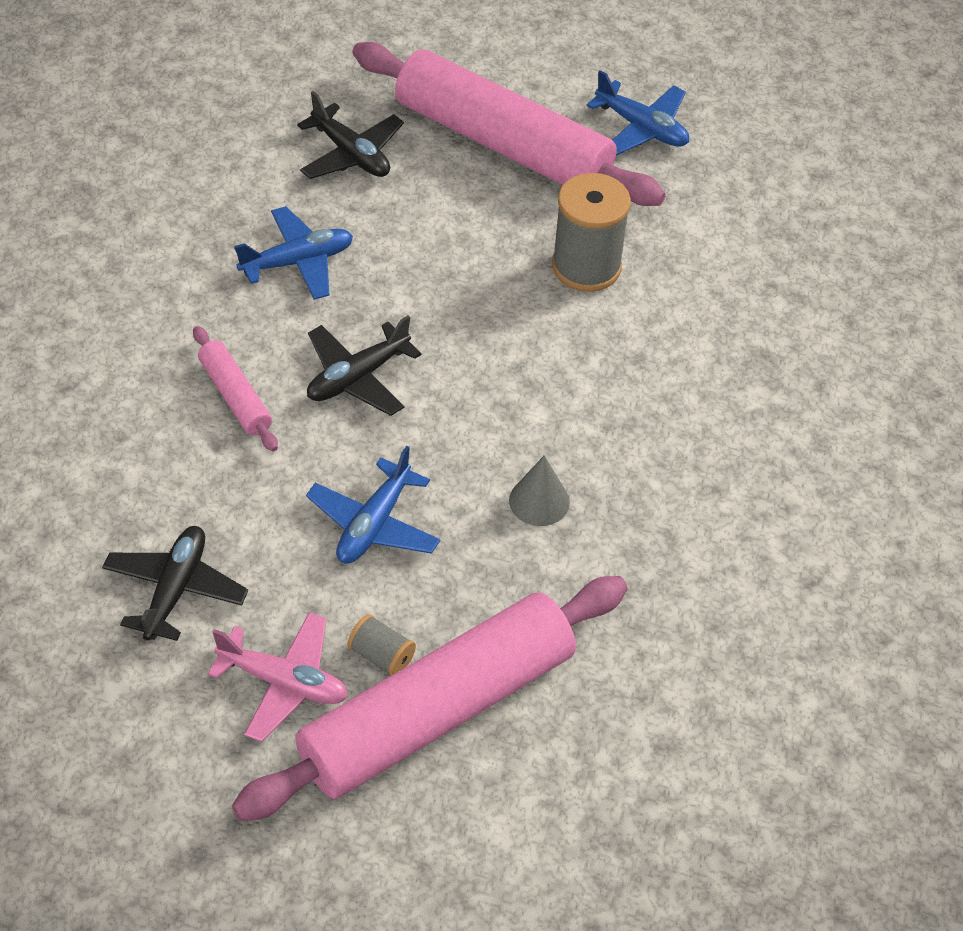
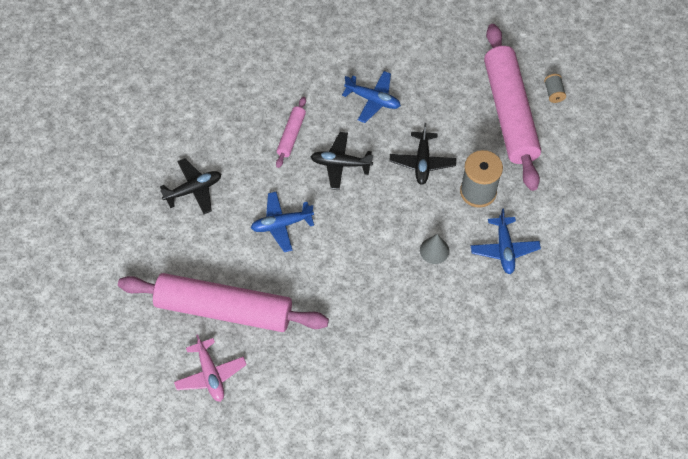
camera: 50 degrees right, 10 degrees up
pink plane [208,612,348,742] -> pink plane moved to [174,334,247,402]
black plane [297,91,404,179] -> black plane moved to [389,123,456,185]
grey spool [347,614,416,676] -> grey spool moved to [544,74,566,103]
grey cone [509,456,570,526] -> grey cone moved to [420,234,449,264]
blue plane [586,70,689,155] -> blue plane moved to [471,209,541,274]

